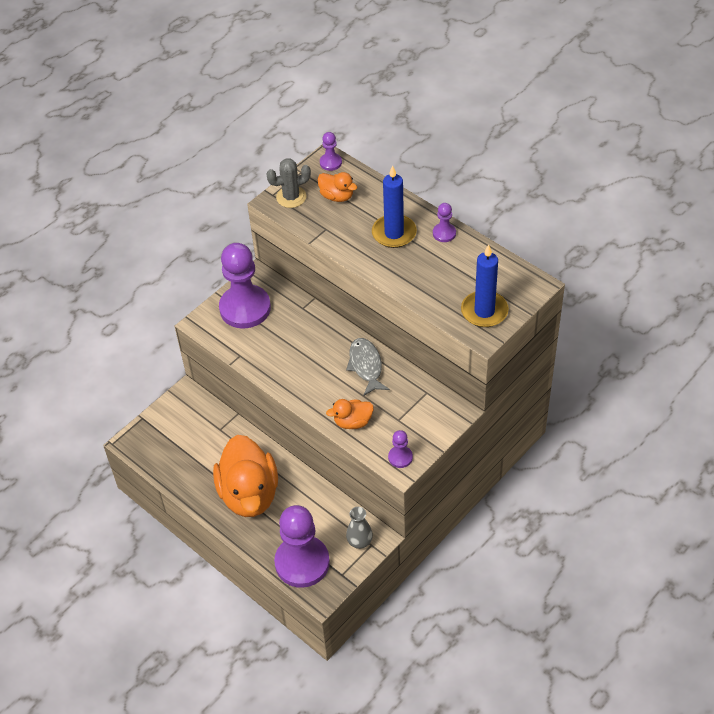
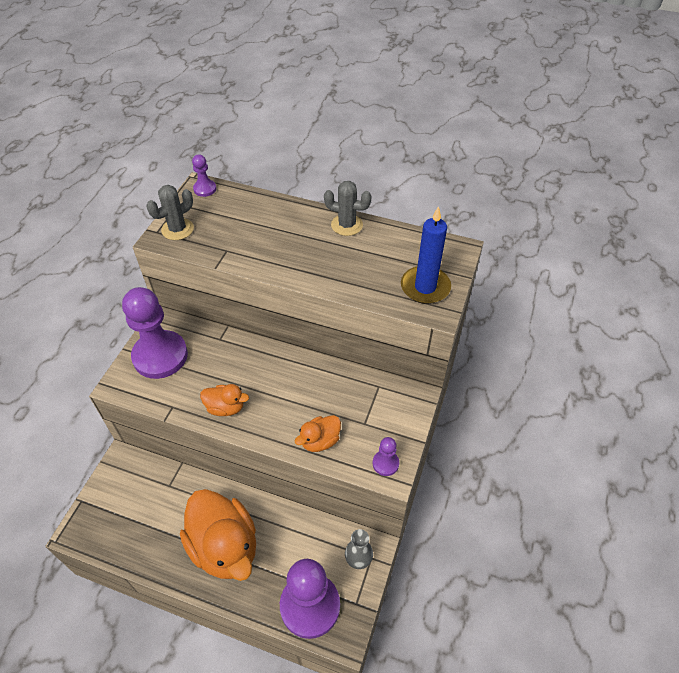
camera: 25 degrees left, 0 degrees up
orange duck [318,172,357,202] -> orange duck moved to [200,384,249,416]
grey fish [346,338,390,396] -> none
blue candle [372,165,417,248] -> none
purple pawn [433,203,456,242] -> grey cactus [324,181,372,236]

